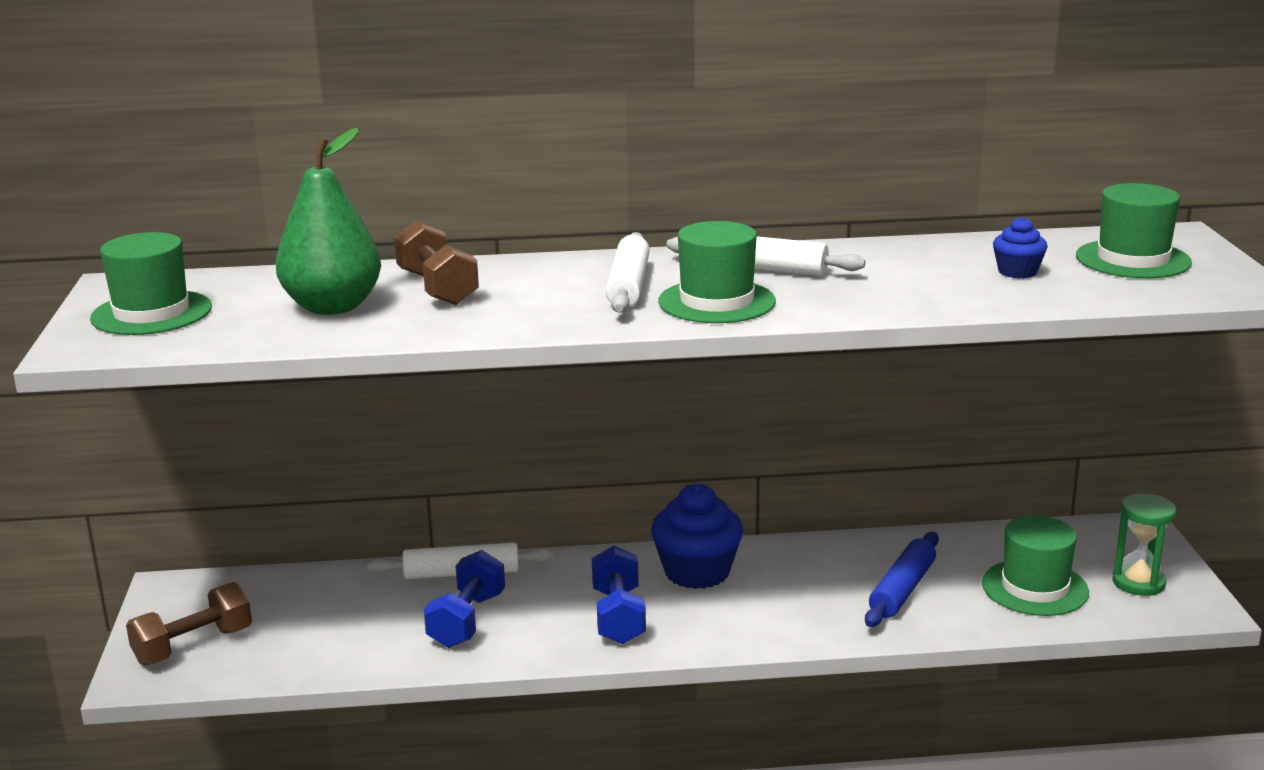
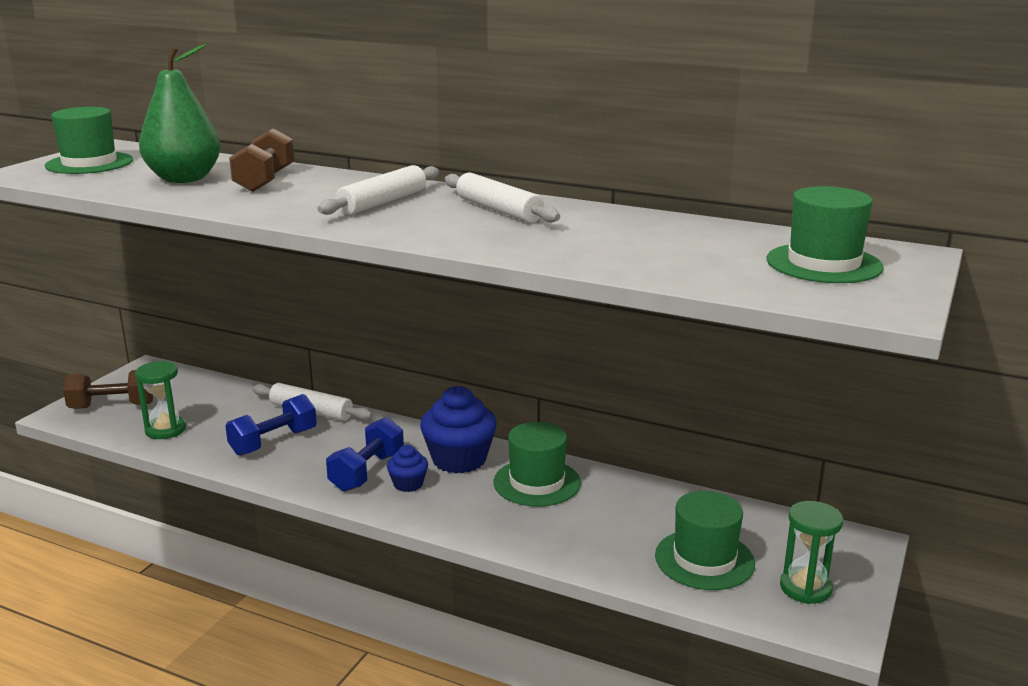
camera: 30 degrees right, 0 degrees up
green hat [658,221,776,323] -> green hat moved to [493,422,581,506]
blue rolling pin [865,532,939,627] -> none
blue cupcake [993,217,1048,279] -> blue cupcake moved to [387,445,428,492]
none -> green hourglass [135,361,186,439]

